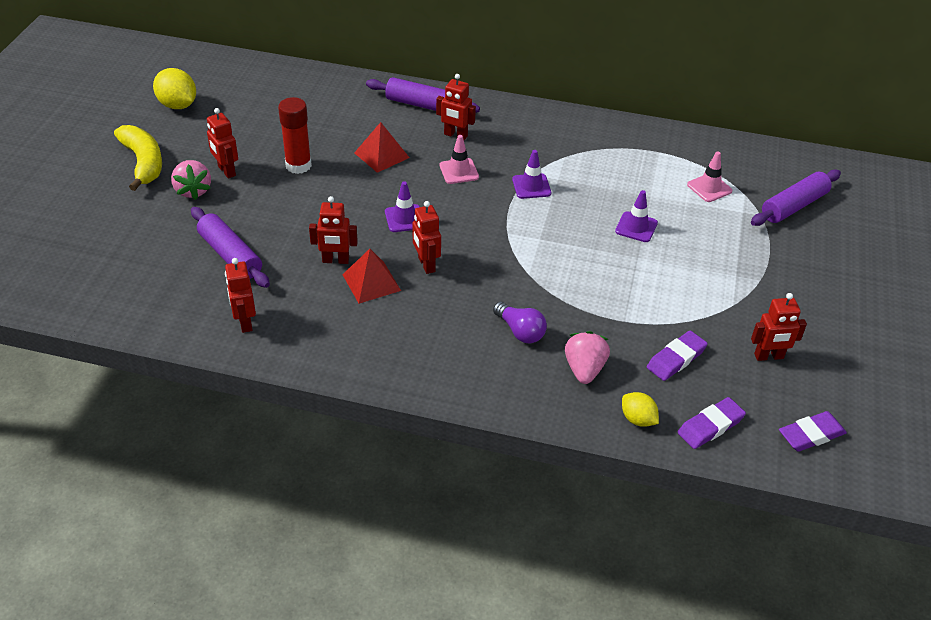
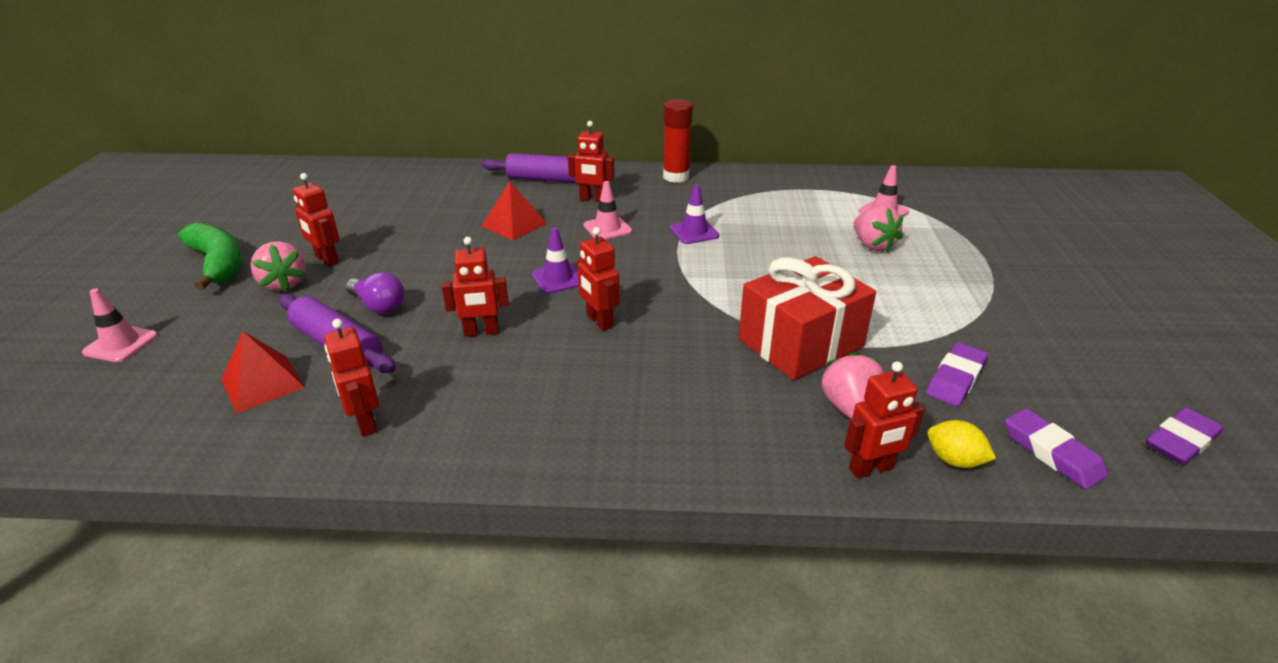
camera: 10 degrees left, 10 degrees down
yellow banana [114,125,162,191] -> green banana [178,222,242,290]
yellow lemon [153,68,196,109] -> none
red glue stick [278,97,312,174] -> red glue stick moved to [663,99,693,183]
red pyramid [342,249,401,304] -> red pyramid moved to [221,331,305,413]
purple light bulb [493,302,547,343] -> purple light bulb moved to [346,272,404,314]
purple traffic cone [615,190,658,242] -> none
purple eraser [678,397,746,449] -> purple eraser turned 75 degrees counterclockwise [1005,408,1108,489]
purple rolling pin [751,170,841,226] -> none
red robot [751,293,807,361] -> red robot moved to [844,361,925,479]
none -> pink traffic cone [82,288,158,362]
none -> red gift [738,256,876,380]
none -> pink strawberry [854,206,903,252]

